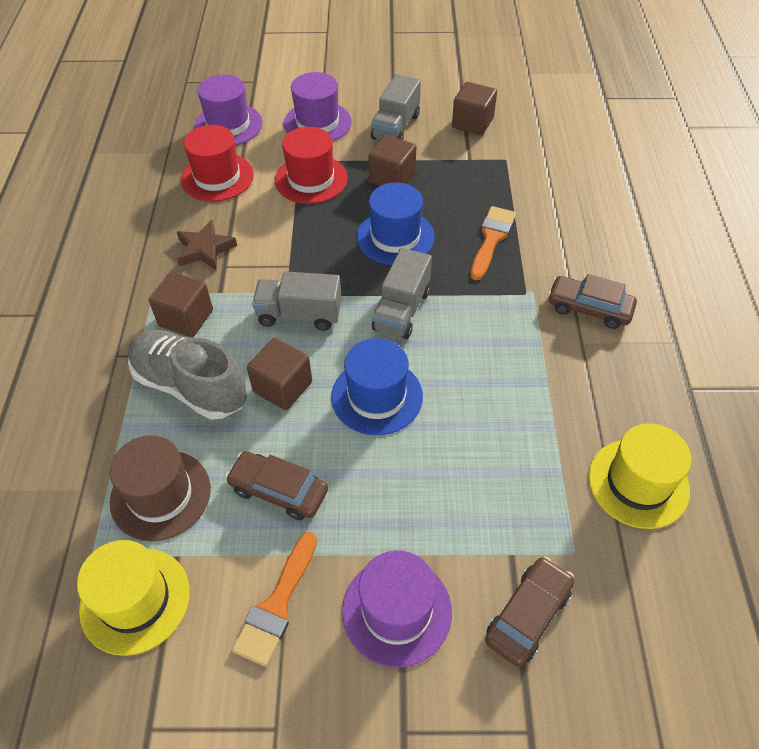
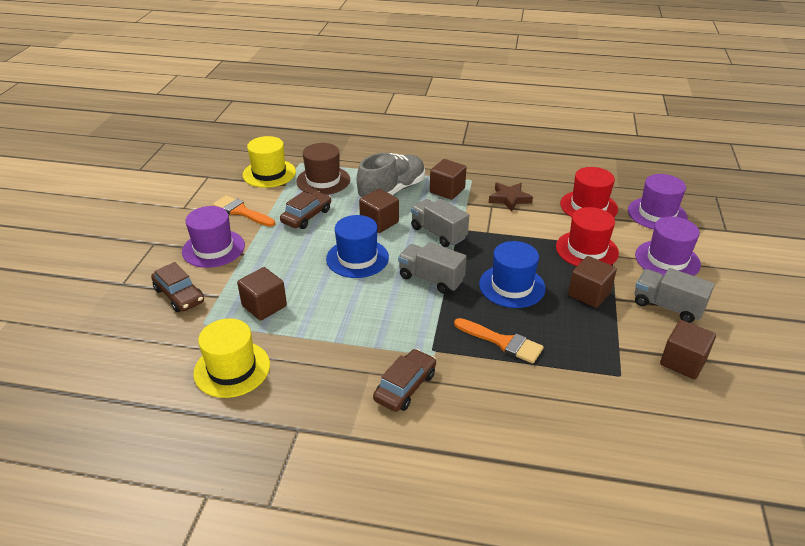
camera: 100 degrees right, 15 degrees down
grey truck [252,271,342,331] -> grey truck turned 60 degrees counterclockwise [411,199,469,247]
none -> brown cube [237,267,287,321]

